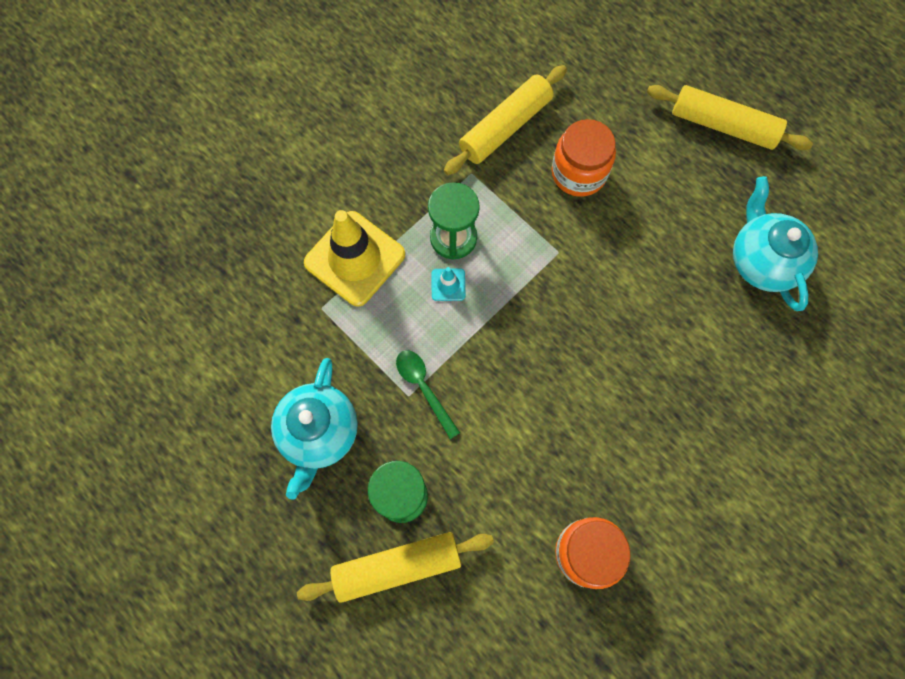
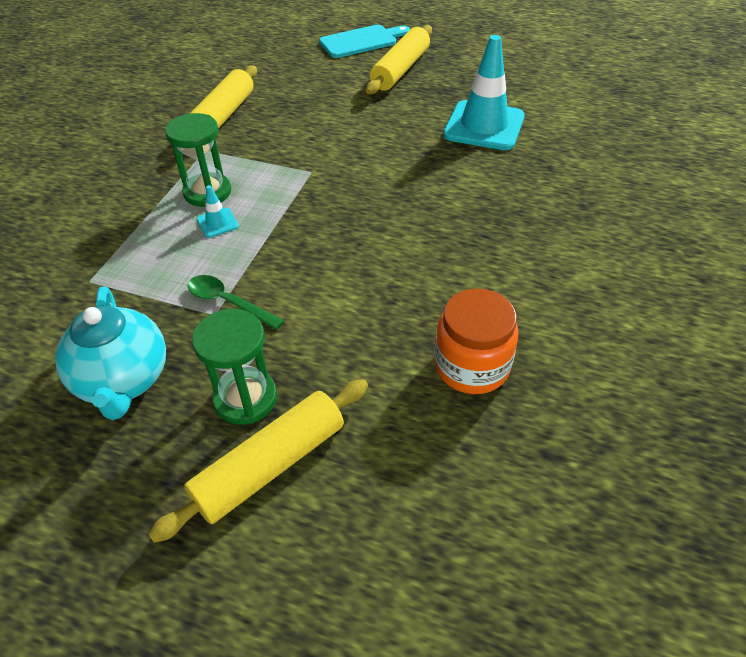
camera: 25 degrees left, 25 degrees down
yellow traffic cone [304,210,405,307] -> none
orange jar [552,119,616,197] -> none
yellow rolling pin [647,85,813,150] -> yellow rolling pin turned 60 degrees counterclockwise [366,25,432,94]
turquoise teapot [733,176,818,311] -> turquoise traffic cone [443,35,525,150]
none -> turquoise cutting board [319,25,410,58]

